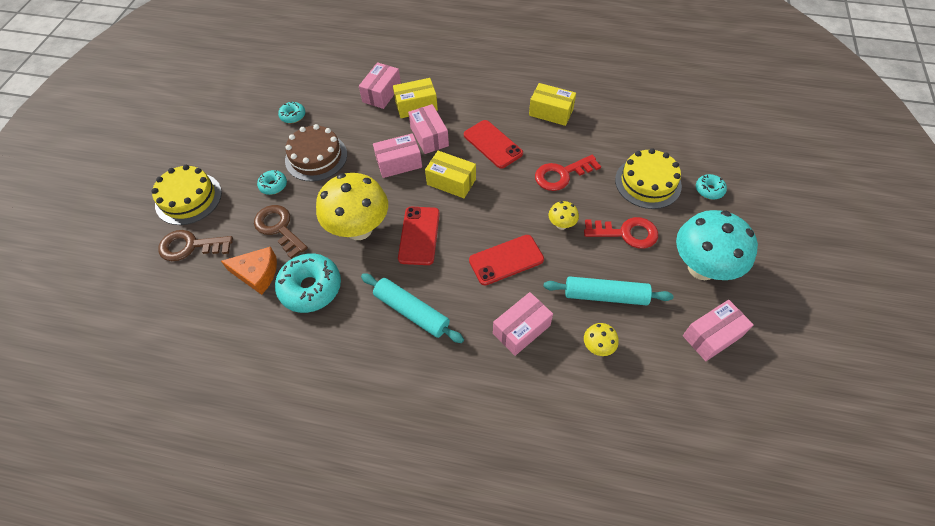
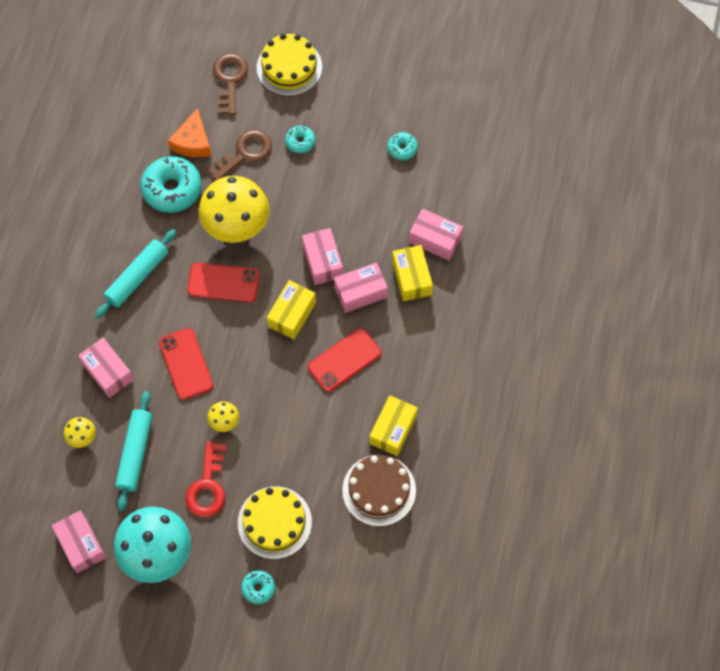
camera: 90 degrees right, 10 degrees up
brown cake [285,124,347,181] -> brown cake moved to [342,455,416,526]
red key [535,155,601,191] -> none

